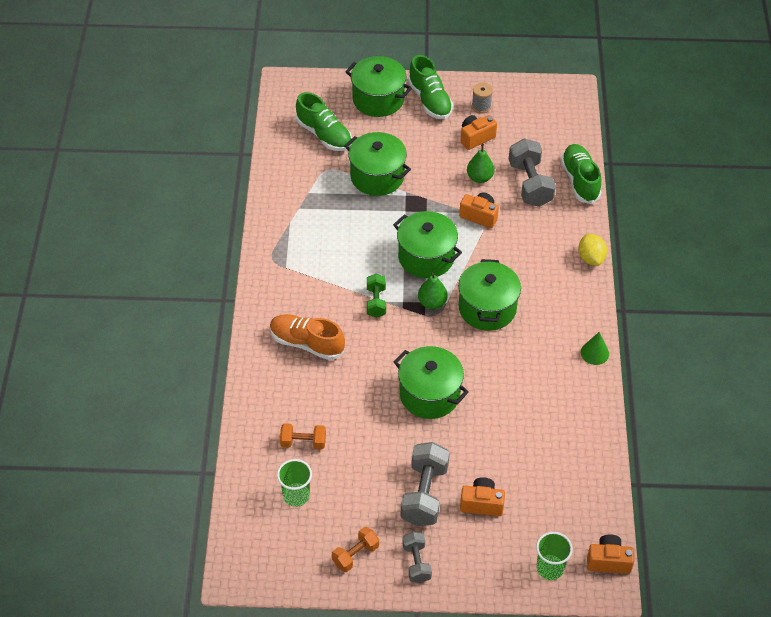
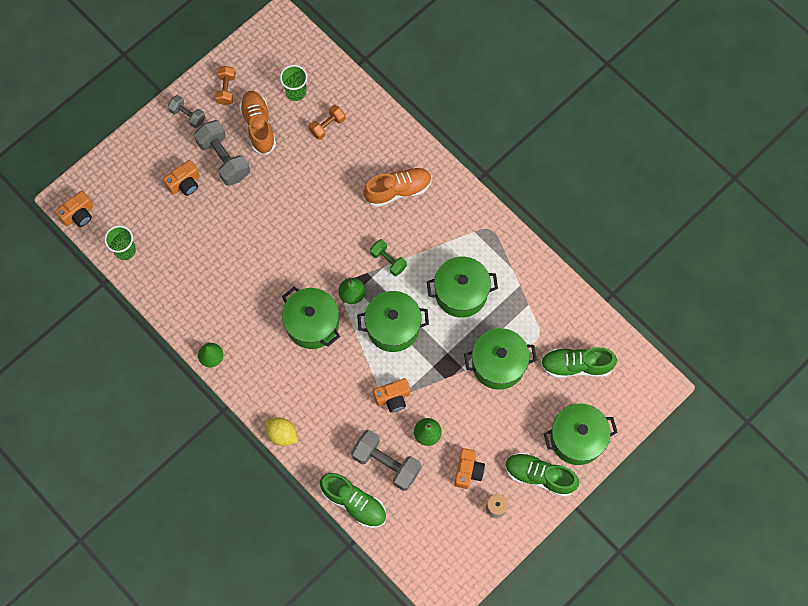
camera: 135 degrees right, 20 degrees up
green pot [394,346,469,419] -> green pot moved to [427,257,498,318]
green cup [536,532,573,580] -> green cup moved to [104,226,136,260]
none -> orange shoe [239,91,276,155]

